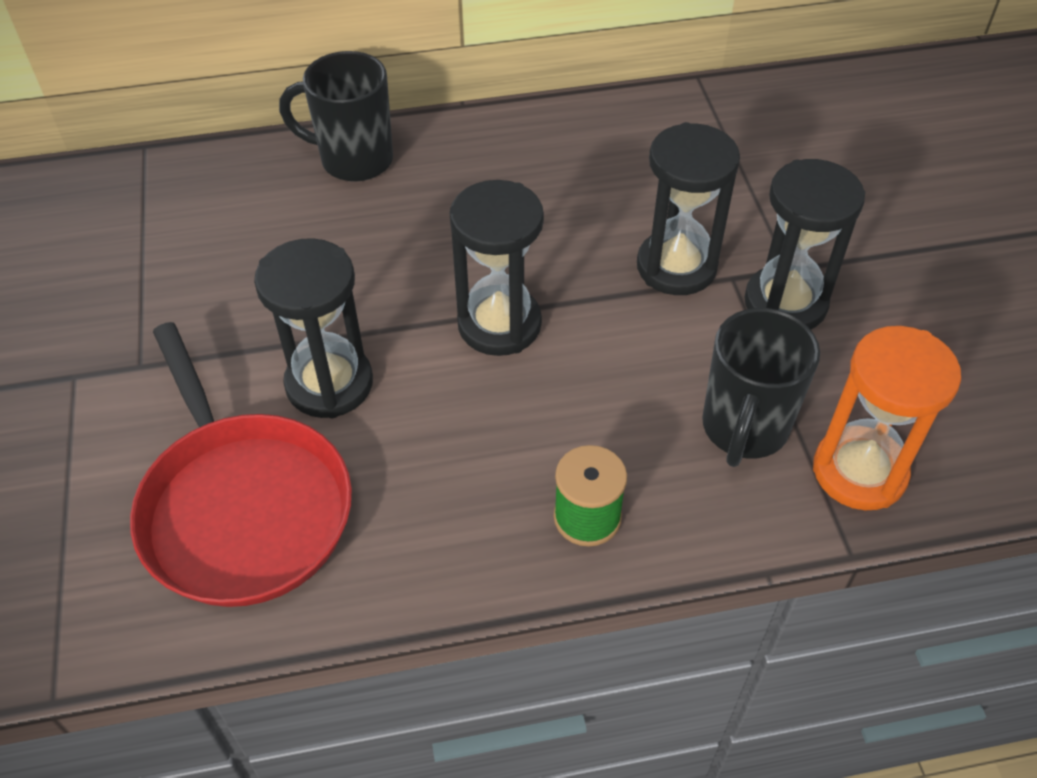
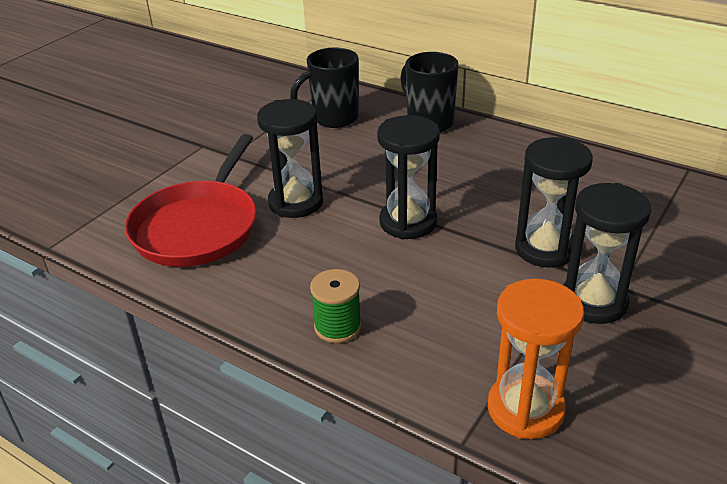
camera: 45 degrees right, 15 degrees down
black mug [702,308,820,467] -> black mug moved to [290,47,359,128]

